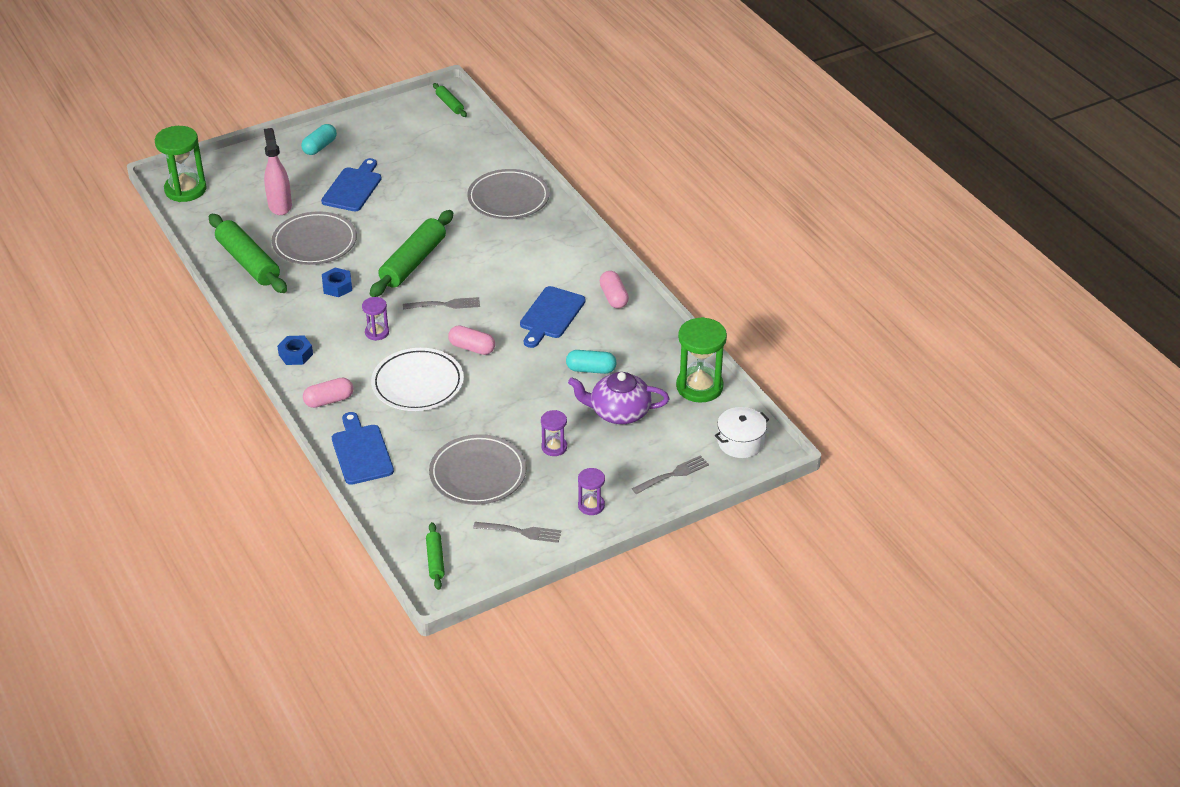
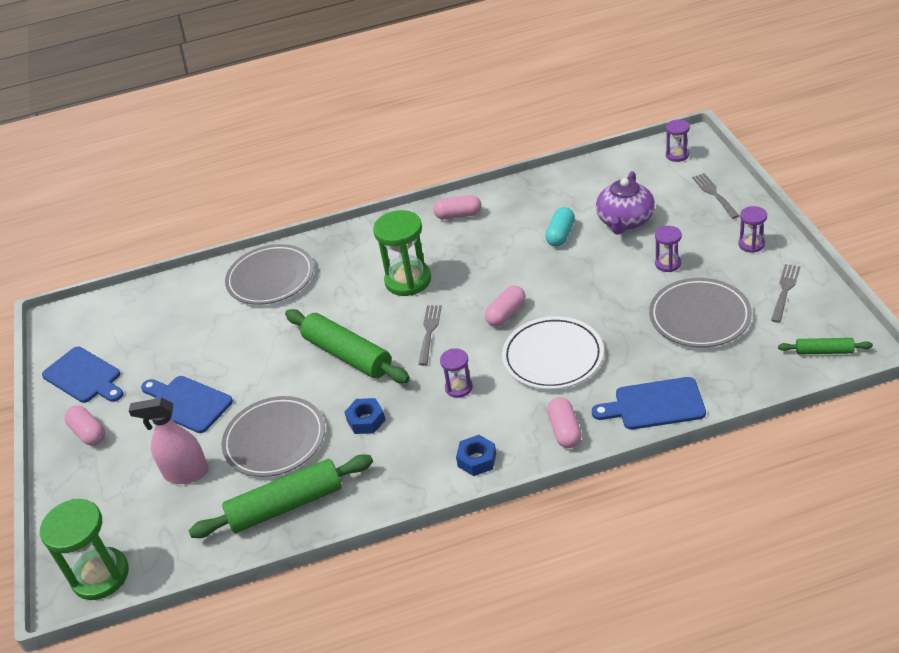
camera: 70 degrees left, 0 degrees up
turquoise capsule [301,124,337,155] -> pink capsule [64,406,105,446]
green rolling pin [433,83,467,117] -> none
blue cutting board [520,286,586,348] -> blue cutting board moved to [42,347,123,403]
green hourglass [676,317,727,403] -> green hourglass moved to [373,210,431,296]
white pot [715,407,769,458] -> purple hourglass [666,119,690,162]

